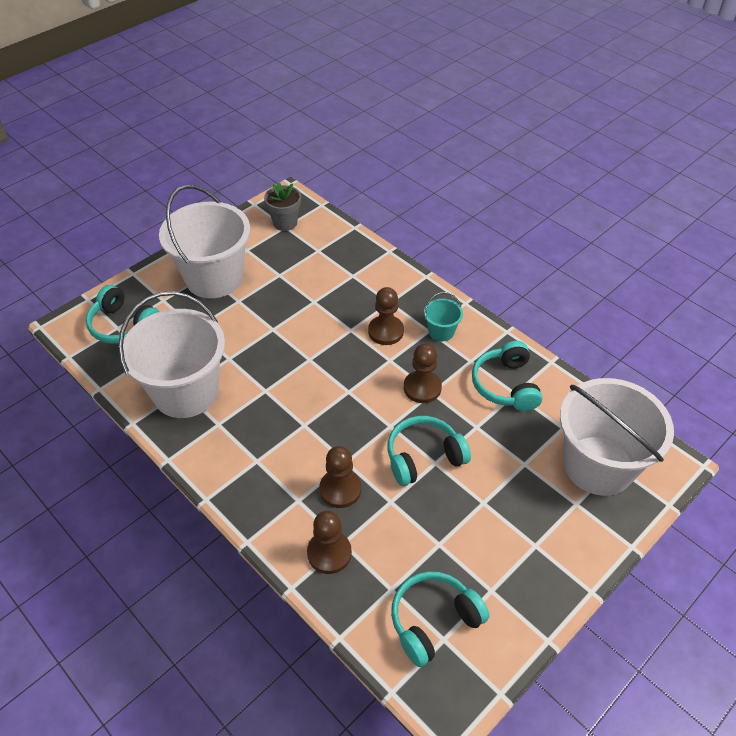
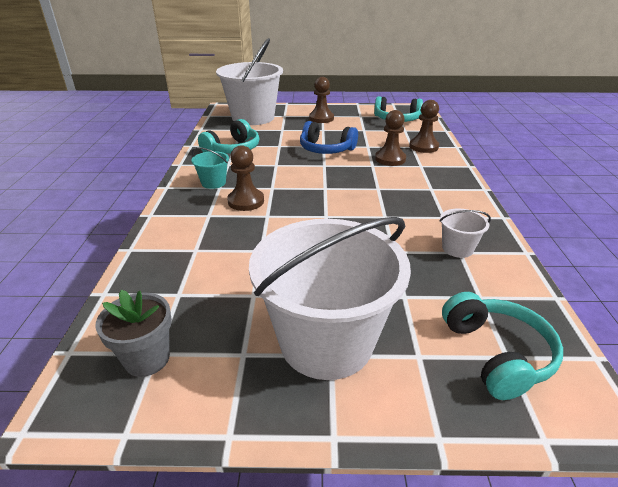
camera: 135 degrees left, 15 degrees down
white bucket [118,291,225,418] -> white bucket [439,209,491,258], size x0.42
turquoise headphones [387,416,471,486] -> blue headphones [300,121,358,154]
brown pawn [404,344,442,403] -> brown pawn moved to [309,77,334,123]

